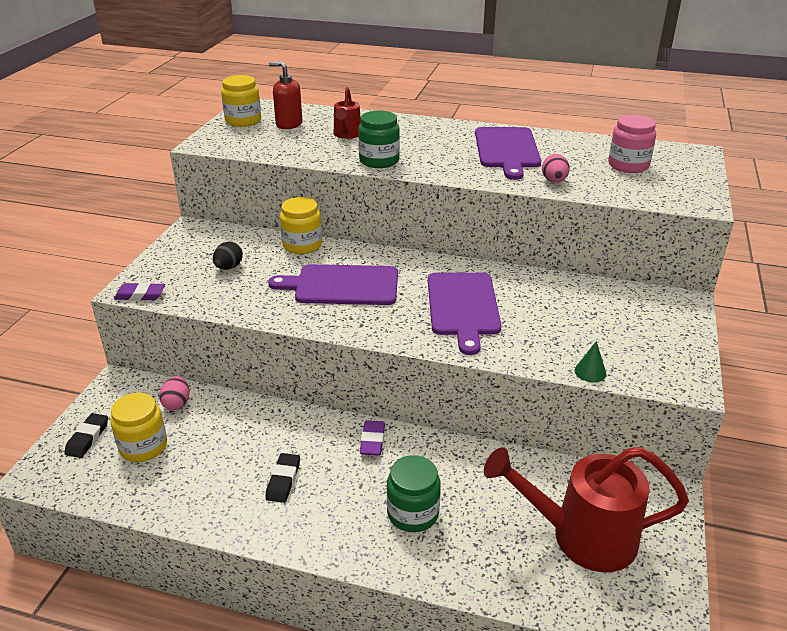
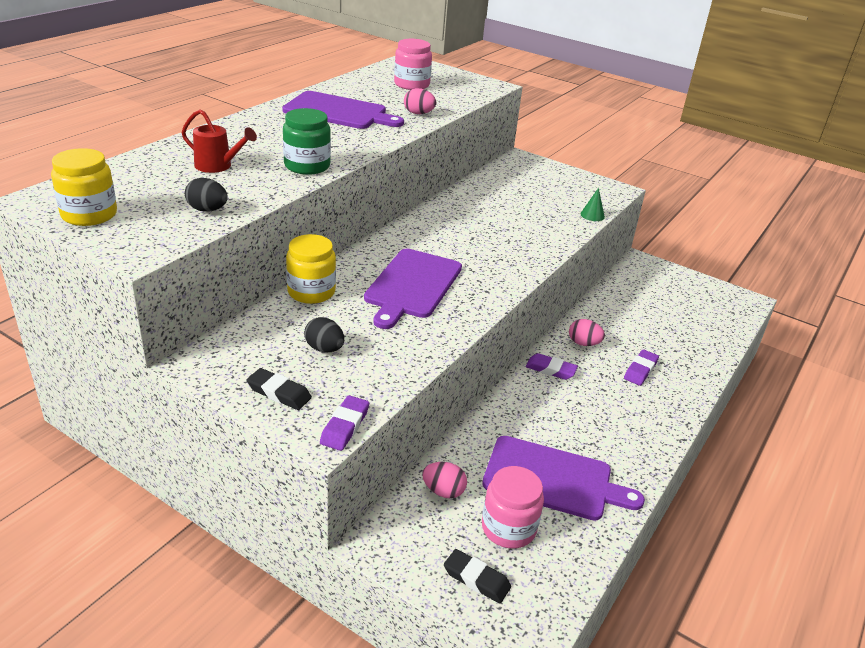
camera: 75 degrees left, 0 degrees up
yellow jar [110,393,167,462] -> pink jar [482,466,544,549]
black eraser [265,453,300,503] -> black eraser moved to [247,368,312,410]
red soap dispenser [269,61,302,129] -> none
green jar [387,455,441,532] -> purple eraser [624,349,659,386]
purple cutting board [428,272,502,355] -> purple cutting board moved to [482,436,645,521]
red watering can [484,447,689,572] -> none
none -> black egg [185,178,228,212]
none -> pink egg [569,319,605,346]

